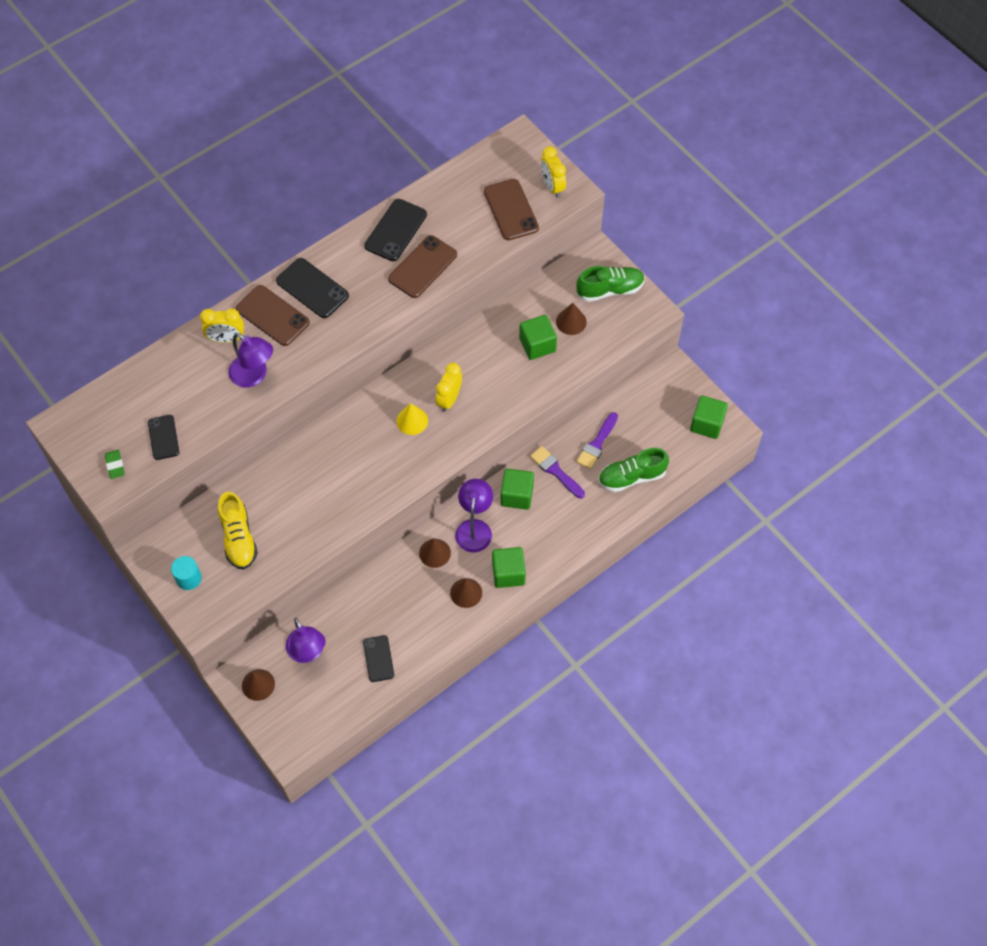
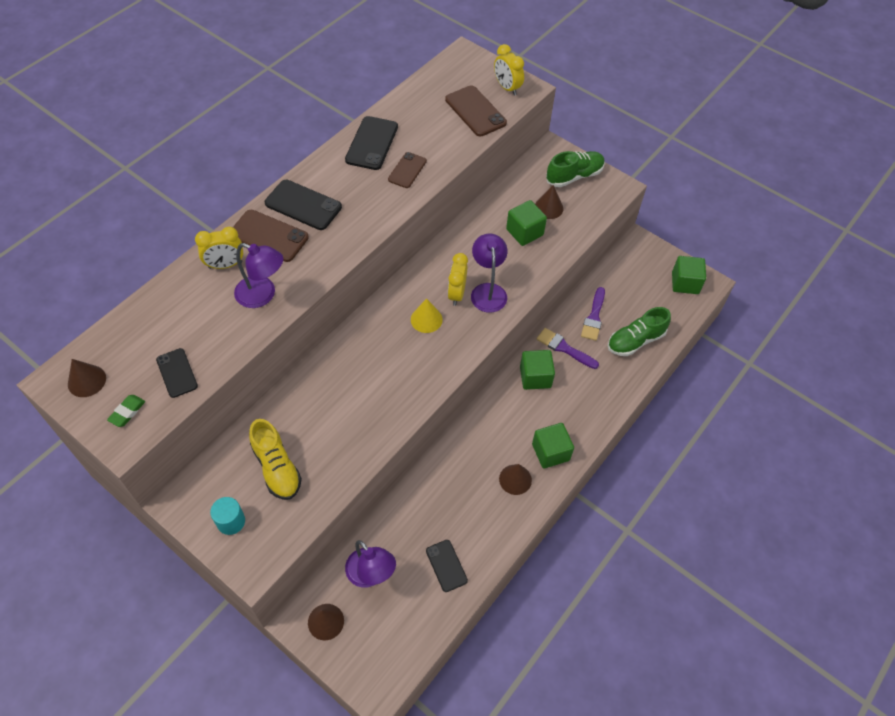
camera: 15 degrees left, 5 degrees down
green eraser [105,450,125,479] -> green eraser turned 60 degrees clockwise [107,395,145,427]
brown phone [388,235,457,298] -> brown phone [388,152,427,188], size x0.64
brown cone [419,538,451,568] -> brown cone moved to [68,359,106,397]
purple lamp [455,479,493,552] -> purple lamp moved to [471,233,507,313]

